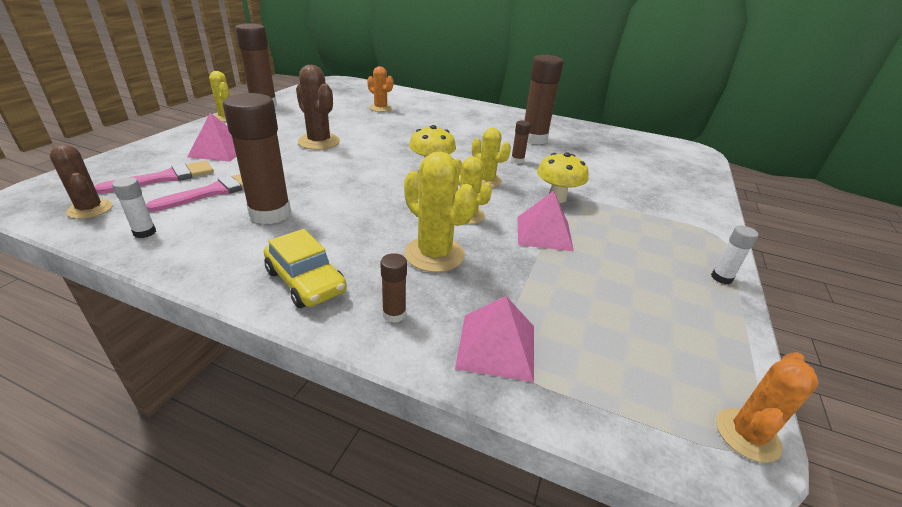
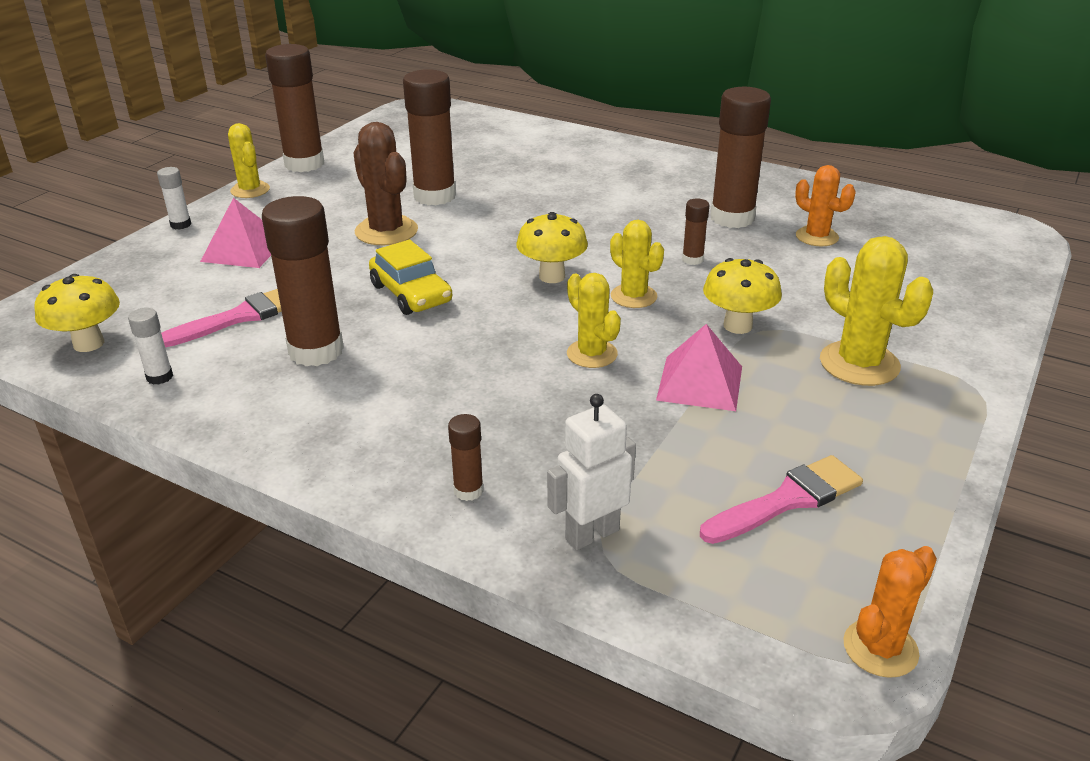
camera: 10 degrees right, 0 degrees up
brown cactus [50,144,113,219] -> yellow mushroom [34,274,120,352]
pink brush [95,161,214,194] -> pink brush moved to [700,455,863,544]
yellow car [264,229,347,308] -> yellow car moved to [369,240,452,315]
orange cactus [367,66,393,112] -> orange cactus moved to [795,165,856,246]
yellow cactus [404,151,477,272] -> yellow cactus moved to [820,236,933,386]
pink pyramid [455,296,534,382] -> white robot [547,394,636,550]
white glue stick [711,226,759,284] -> white glue stick moved to [157,167,191,229]
none -> brown glue stick [403,69,456,205]

